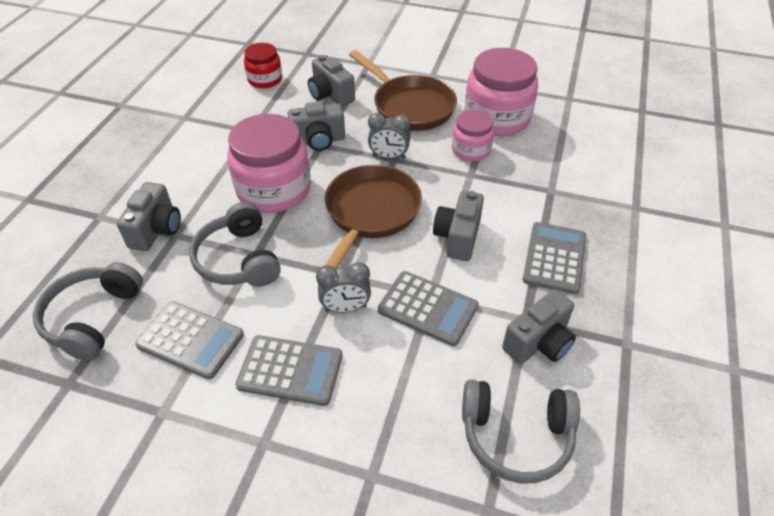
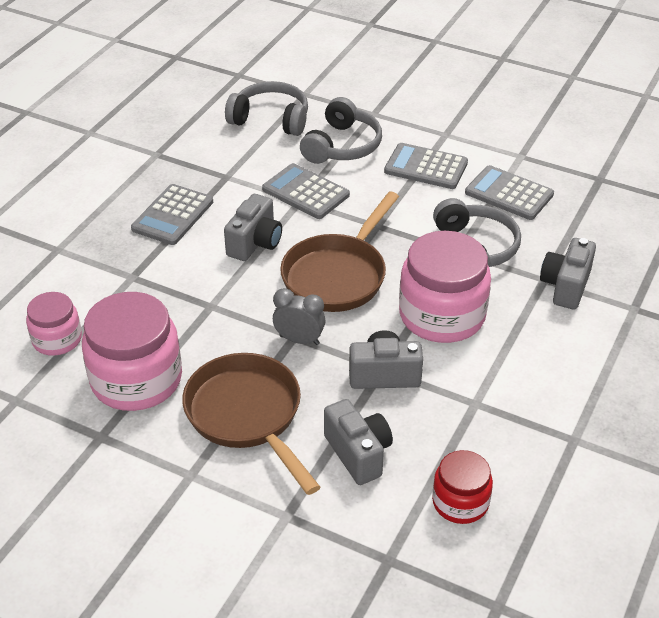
camera: 170 degrees left, 5 degrees down
grey headphones [33,262,143,361] -> grey headphones moved to [300,97,382,164]
grey clock [316,262,371,313] -> none
pink jar [452,110,494,161] -> pink jar moved to [26,292,82,356]
grey camera [502,289,576,364] -> none

